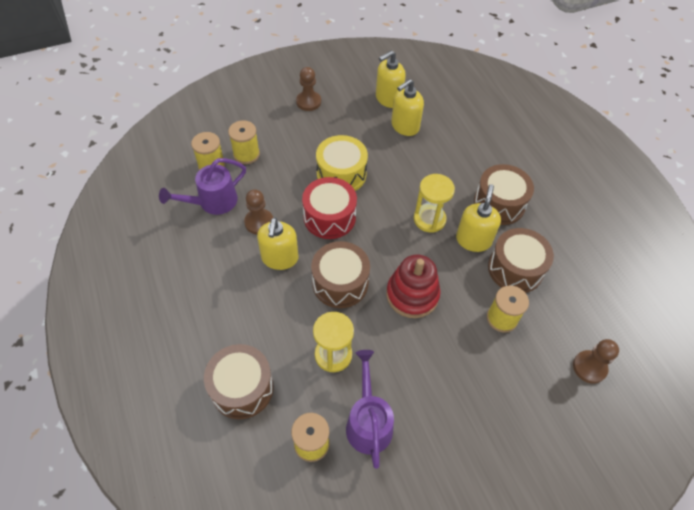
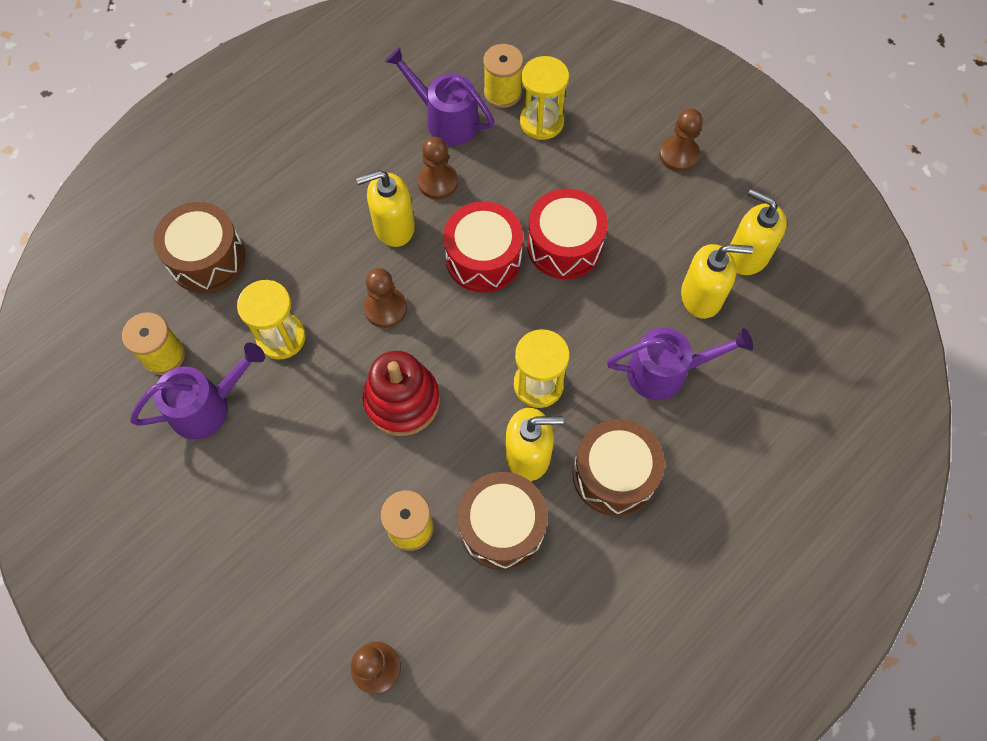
camera: 70 degrees right, 10 degrees up
yellow spool [228,120,260,164] -> yellow hourglass [520,56,569,140]
brown drum [311,241,370,308] -> brown pawn [364,268,407,328]
yellow drum [316,135,368,191] -> red drum [527,189,608,279]
yellow soap dispenser [391,79,424,136] -> yellow soap dispenser turned 150 degrees clockwise [681,244,753,319]
none -> purple watering can [607,327,753,400]

